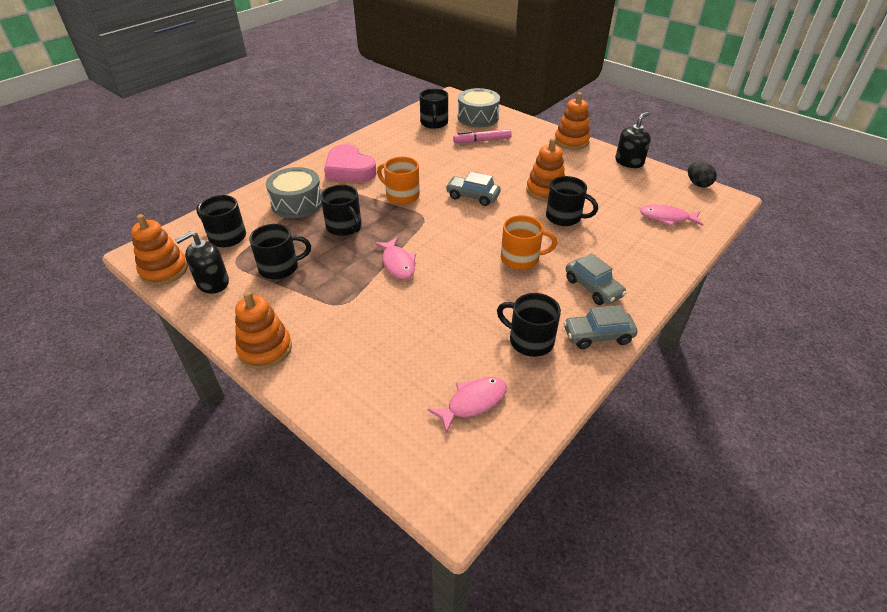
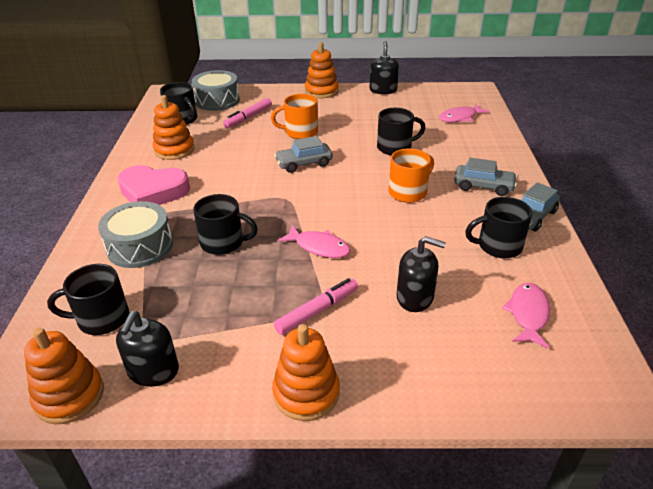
camera: 40 degrees left, 5 degrees down
black mug [249,224,311,279] -> none
orange mug [377,157,420,205] -> orange mug moved to [271,94,318,139]
orange stacking toy [526,138,565,201] -> orange stacking toy moved to [153,95,194,160]
black egg [688,162,717,187] -> none
none -> pink marker [274,278,358,335]
none -> black soap dispenser [396,236,446,312]

